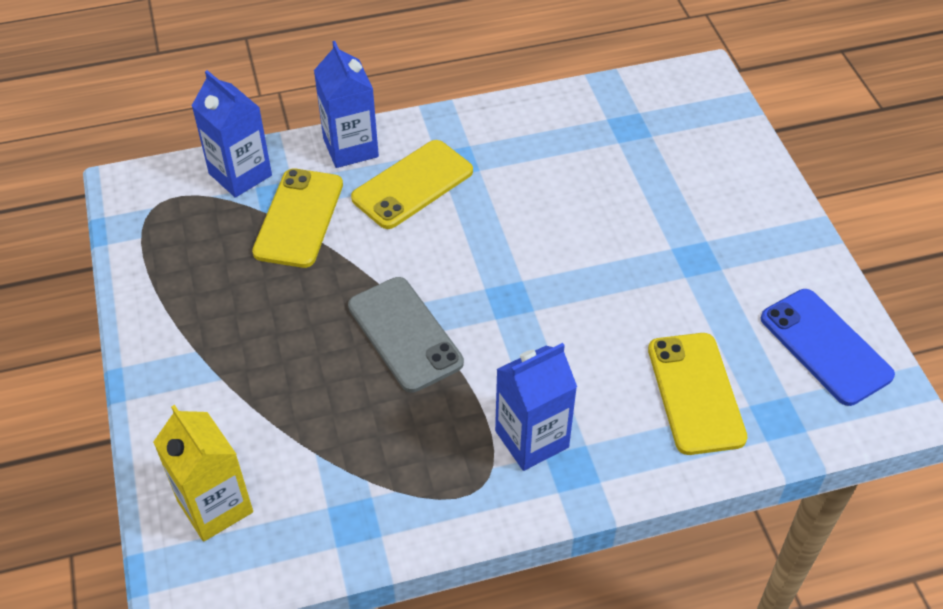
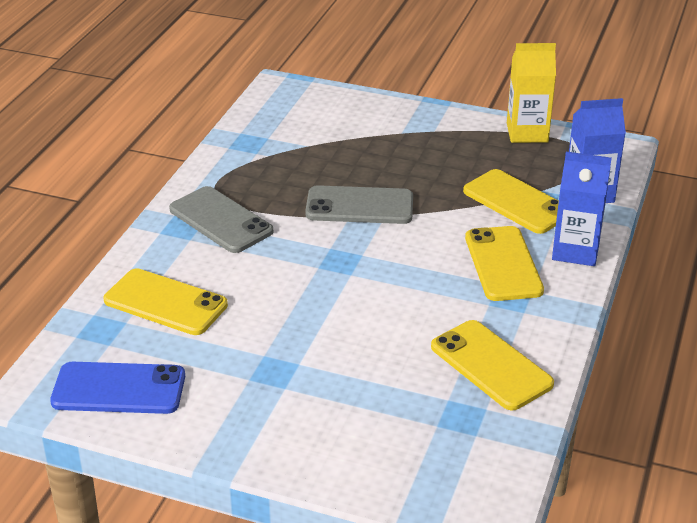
camera: 125 degrees right, 15 degrees down
yellow carton [153,405,253,542] -> yellow carton moved to [507,43,556,143]
blue carton [495,343,577,471] -> grey phone [169,186,273,253]
none -> yellow phone [431,320,554,410]

